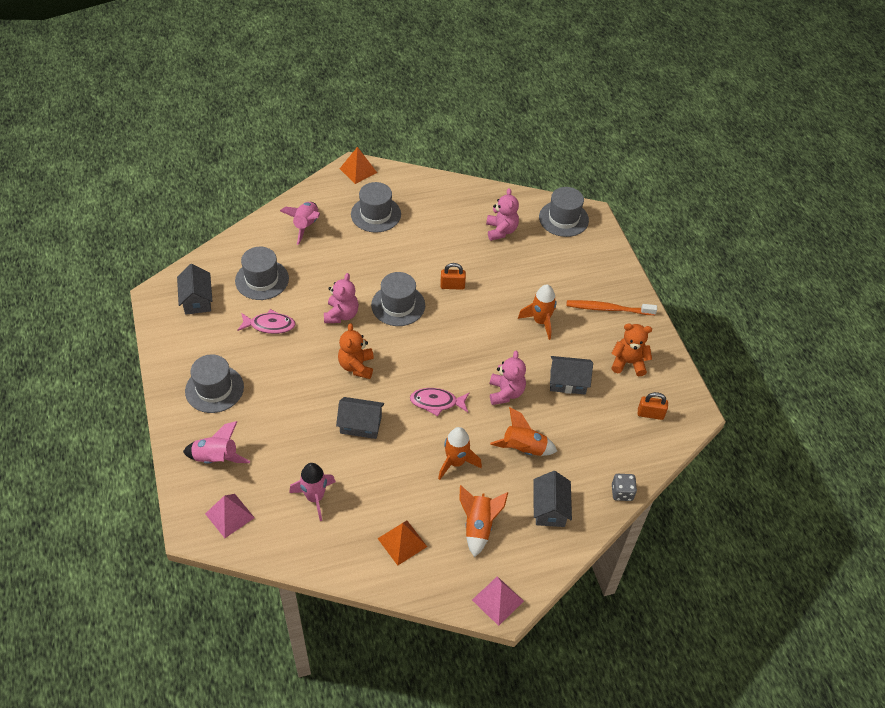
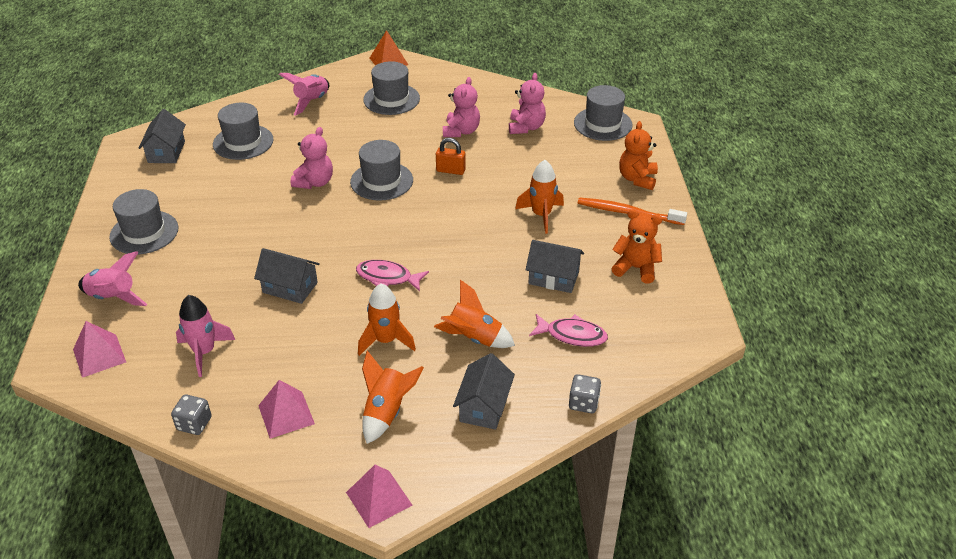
camera: 15 degrees right, 10 degrees down
pink fish [237,309,296,334] -> pink fish moved to [529,314,608,347]
orange teddy bear [338,323,374,379] -> orange teddy bear moved to [619,121,658,190]
orange pyramid [377,520,427,565] -> pink pyramid [258,380,315,439]
pink teddy bear [490,351,526,405] -> pink teddy bear moved to [443,77,480,137]
orange padlock [638,392,668,420] -> none
none -> grey dice [171,395,212,435]

